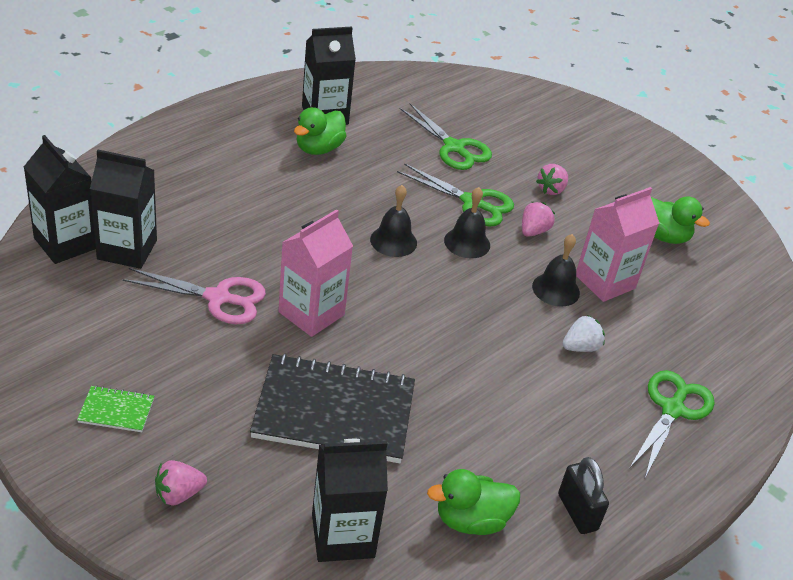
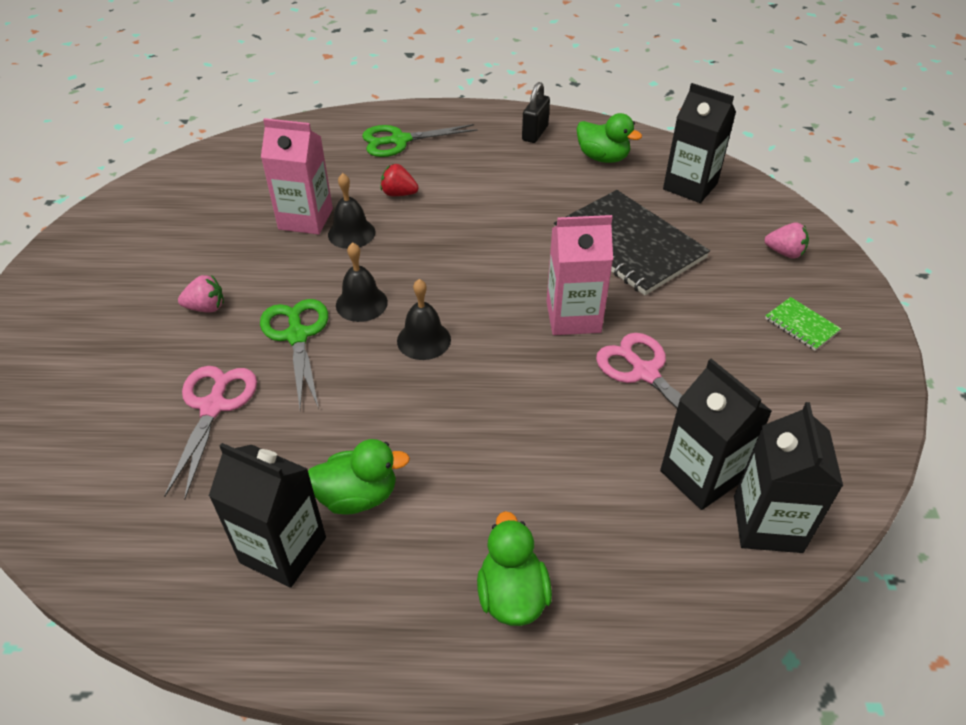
camera: 130 degrees left, 5 degrees up
green scissors [400,104,492,170] -> pink scissors [164,366,257,500]
pink strawberry [522,202,555,237] -> none
white strawberry [563,315,605,352] -> red strawberry [381,164,419,196]
green duck [651,196,710,244] -> green duck moved to [477,511,552,626]

